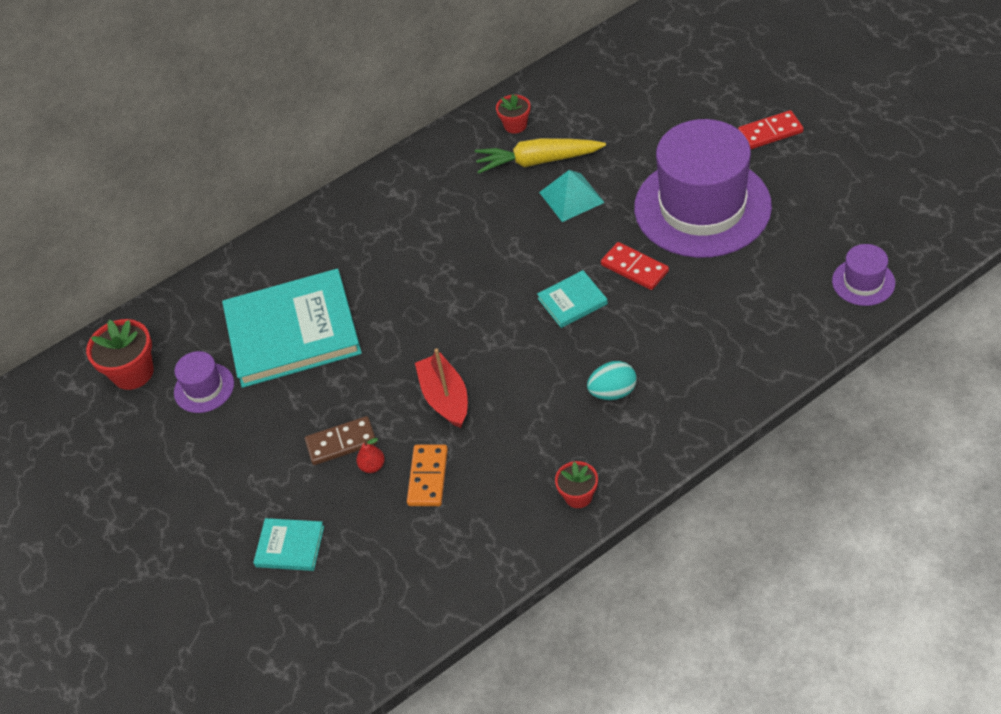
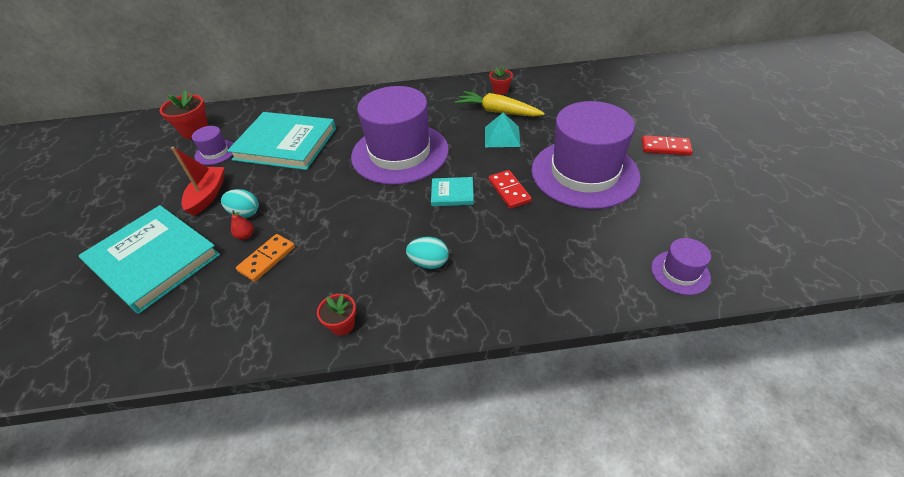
camera: 25 degrees right, 5 degrees down
turquoise book [253,518,324,571] -> turquoise book [79,205,220,314], size x2.25
brown domino [305,416,377,465] -> turquoise egg [221,189,259,218]
red boat [415,348,468,428] -> red boat moved to [171,147,224,216]
none -> purple hat [351,86,449,185]

